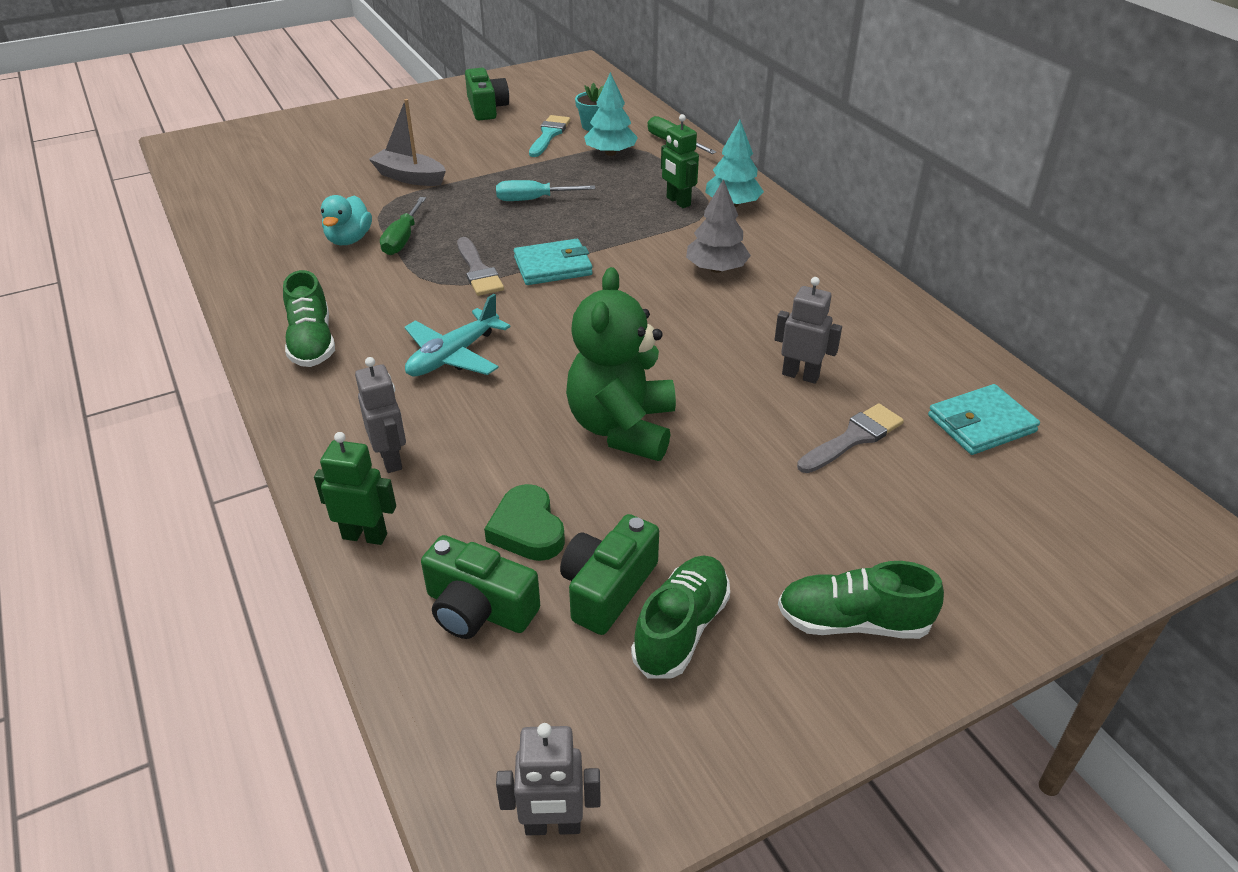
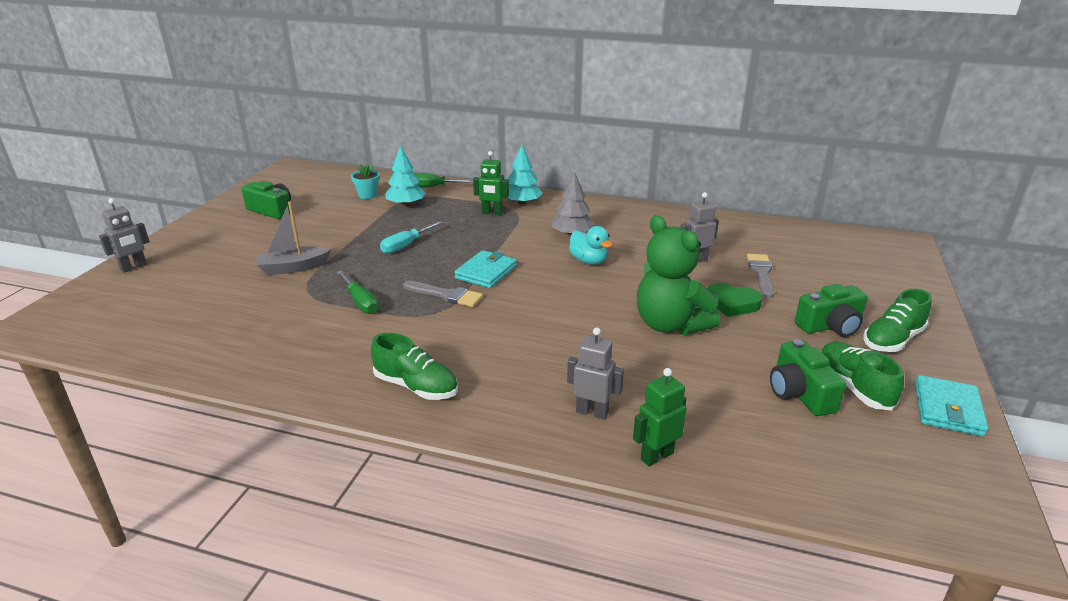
camera: 45 degrees left, 10 degrees down
turquoise duck [321,195,372,245] -> turquoise duck moved to [569,226,612,265]
turquoise plane [405,294,510,376] -> none
green camera [421,535,540,639] -> green camera moved to [795,284,868,337]
green heart [484,484,565,561] -> green heart moved to [708,283,762,317]
grey robot [496,723,601,835] -> grey robot moved to [99,198,150,273]
turquoise brush [529,115,570,157] -> none
turquoise wallet [928,384,1040,455] -> turquoise wallet moved to [915,375,989,437]

